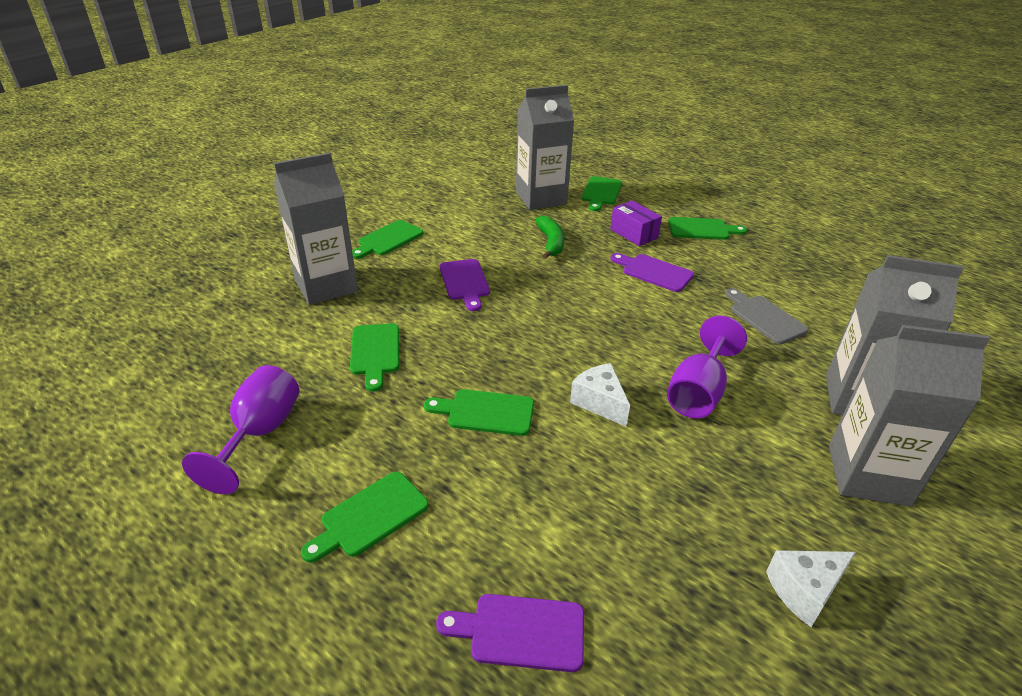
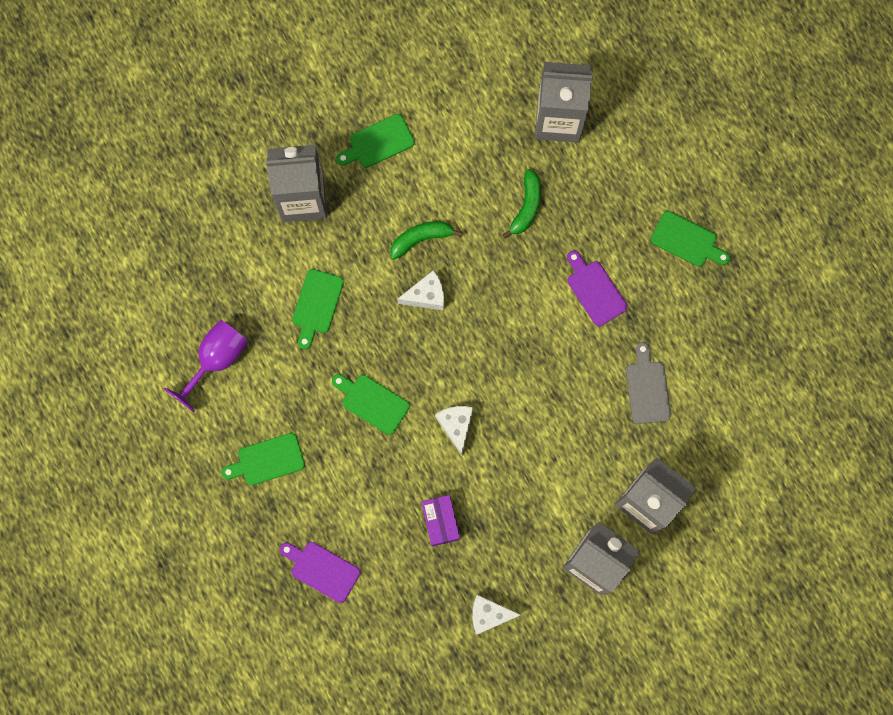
camera: 25 degrees right, 40 degrees up
purple cutting board [440,259,490,311] -> green banana [390,221,463,260]
green cutting board [582,176,622,211] -> none
purple box [610,201,662,246] -> purple box moved to [421,495,460,547]
purple goblet [667,316,747,418] -> none
none -> white cheese [397,270,444,311]

